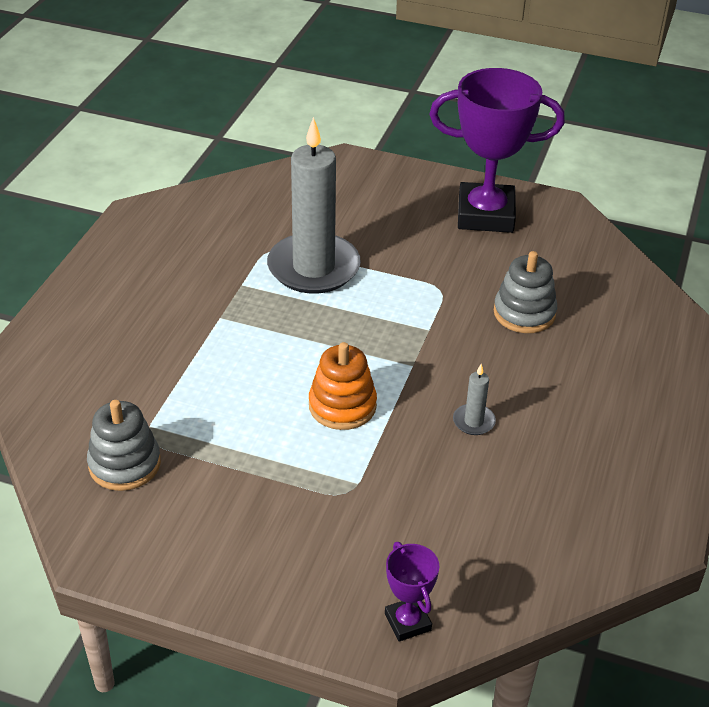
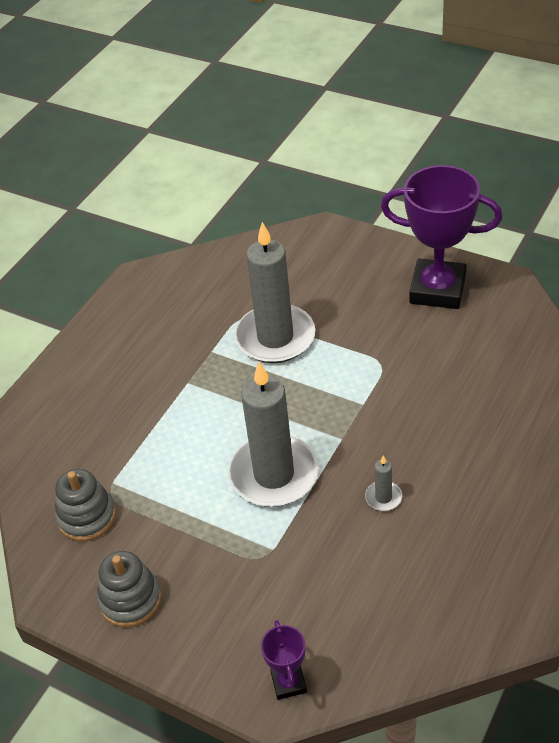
camera: 15 degrees right, 5 degrees up
orange stacking toy [309,342,377,430] -> grey candle [228,362,319,507]
grey stacking toy [494,251,557,333] -> grey stacking toy moved to [97,551,162,628]

